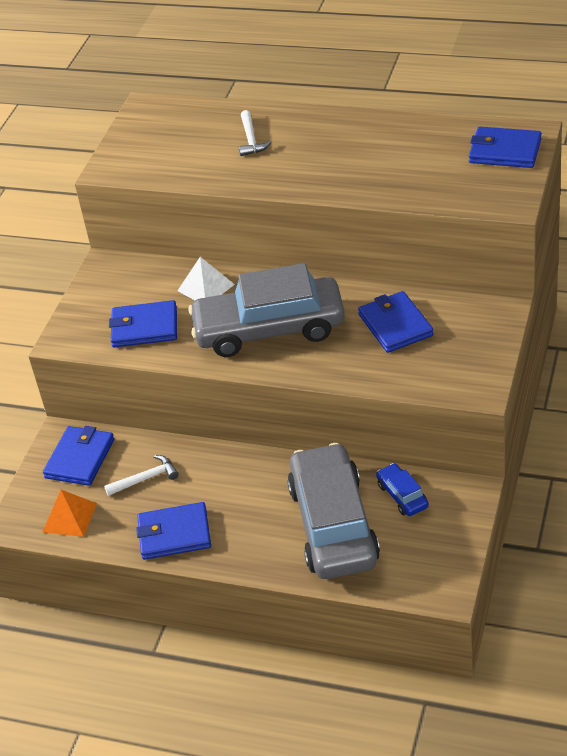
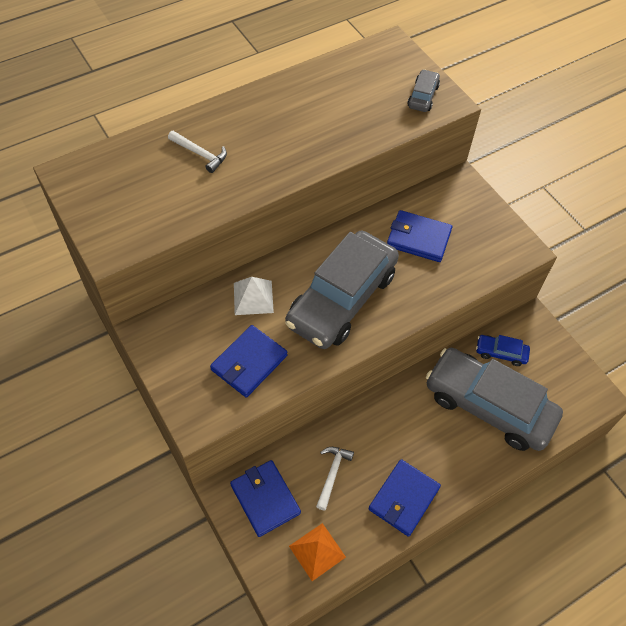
camera: 55 degrees left, 15 degrees up
blue wallet [469,127,542,168] -> none
none -> grey car [407,69,440,112]

